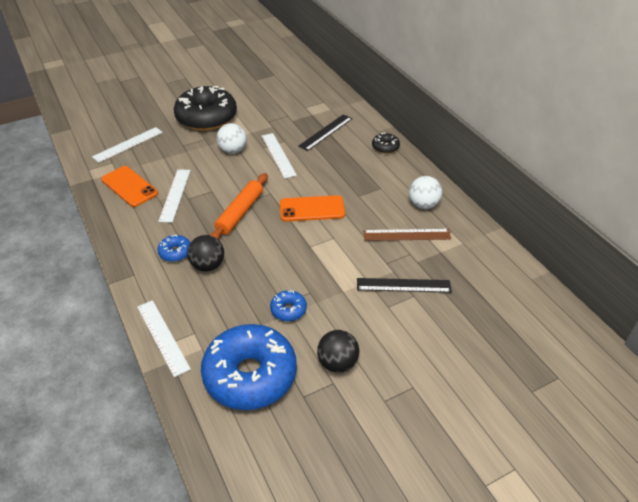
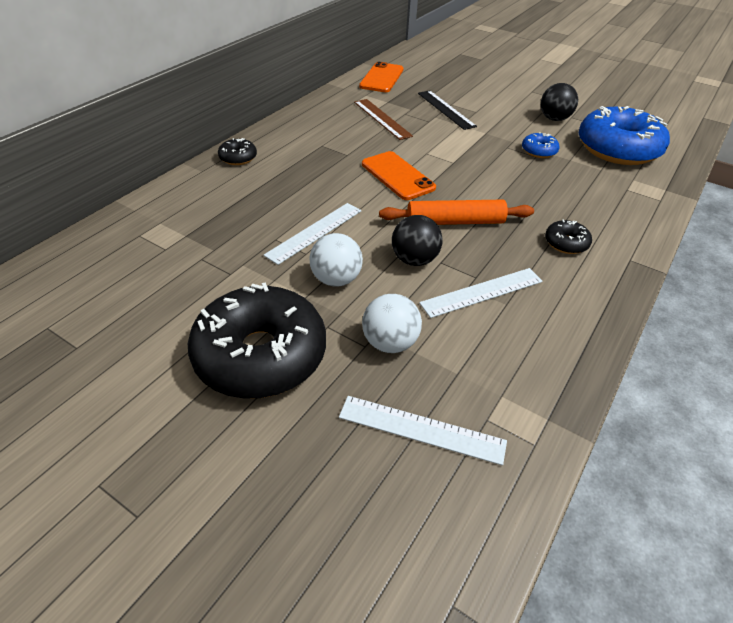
camera: 120 degrees left, 0 degrees up
orange phone [101,166,158,207] -> orange phone moved to [359,62,404,92]
white ruler [137,300,191,377] -> none
blue donut [157,234,190,262] -> black donut [545,220,592,254]
black ball [187,235,224,271] -> black ball moved to [392,215,443,266]
black ruler [298,114,352,151] -> none
white ball [409,176,442,209] -> white ball moved to [362,294,422,353]

